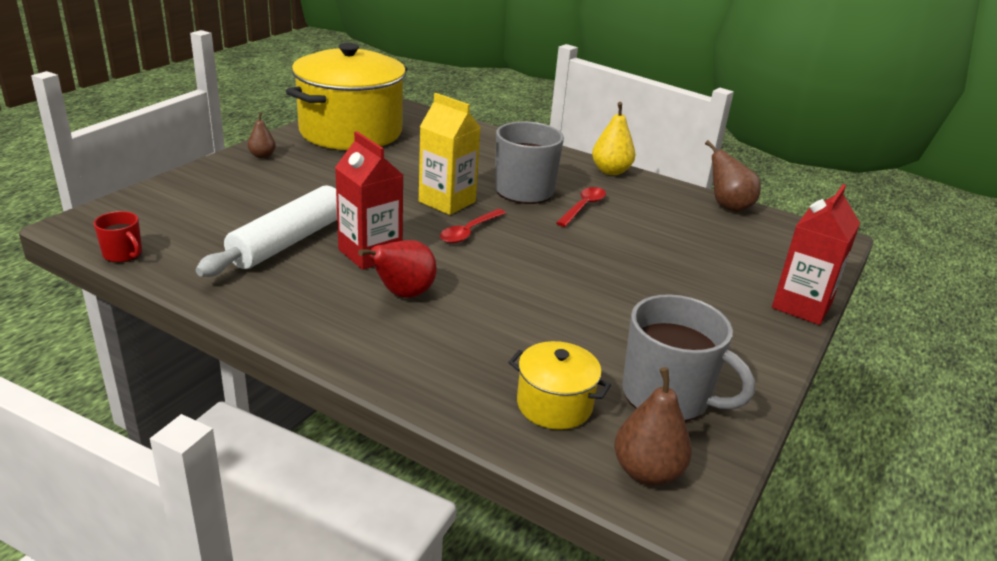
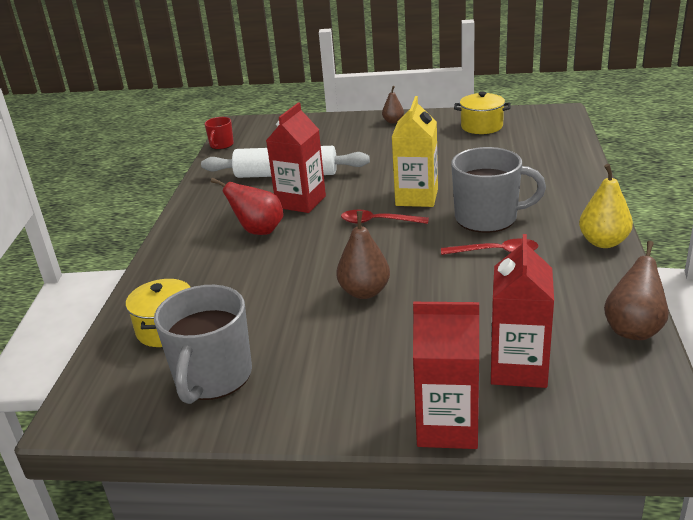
camera: 70 degrees right, 0 degrees up
yellow pot [286,43,407,150] -> yellow pot [454,92,511,134], size x0.45
brown pear [614,367,692,486] -> brown pear moved to [336,211,390,299]
none -> red carton [491,234,554,388]

